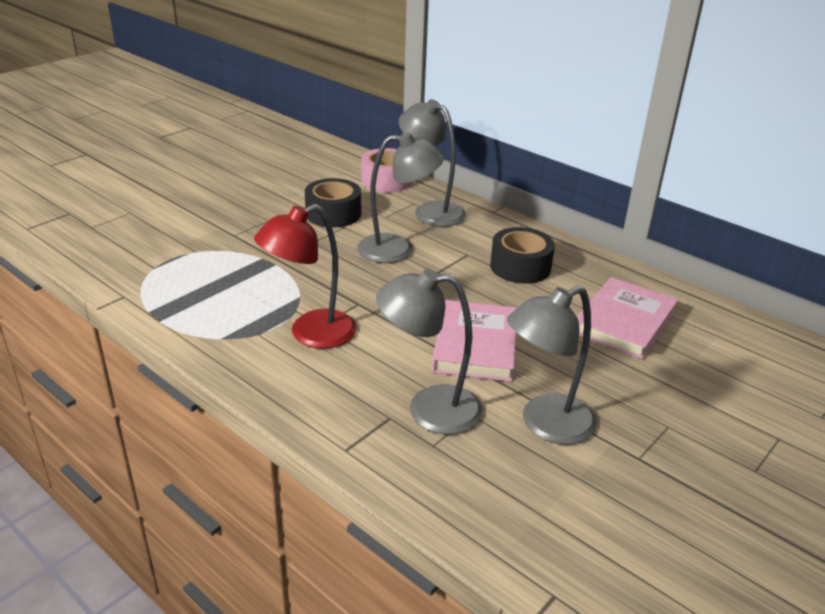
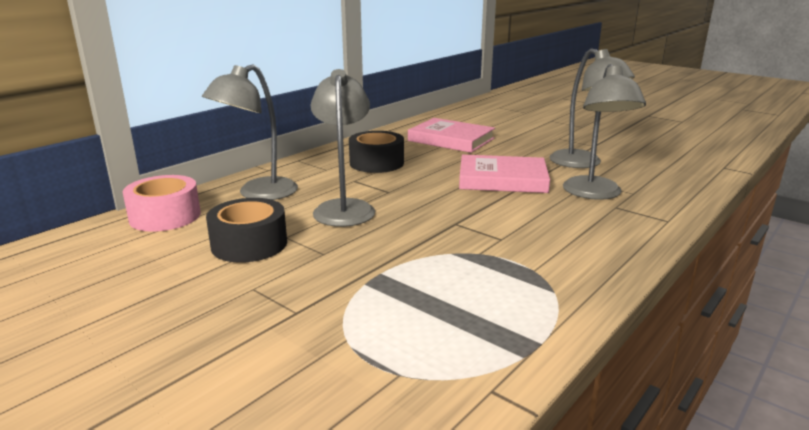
camera: 90 degrees left, 10 degrees down
red lamp [254,204,357,349] -> none

